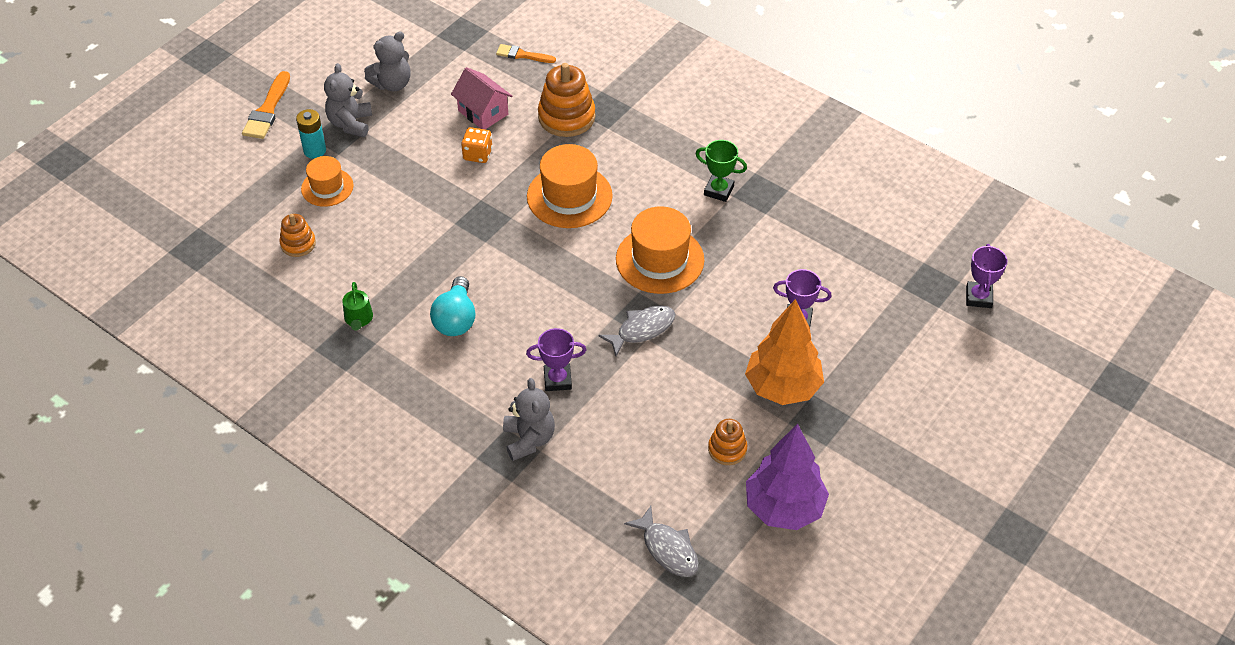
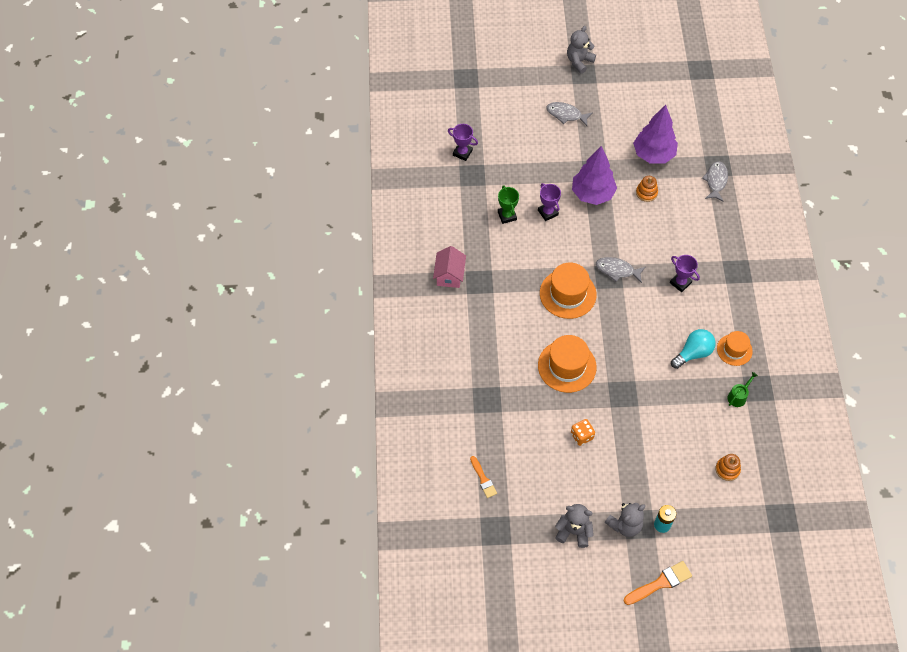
camera: 130 degrees left, 10 degrees up
orange hat [301,156,354,207] -> orange hat moved to [717,331,753,366]
pink house [451,67,512,129] -> pink house moved to [433,246,466,288]
grey teddy bear [503,378,555,461] -> grey teddy bear moved to [567,26,596,74]
orange stacking toy [538,63,596,137] -> none
green trophy [695,140,747,202] -> green trophy moved to [498,185,519,224]
orange tree [745,299,824,405] -> purple tree [572,146,617,205]
purple trophy [966,244,1007,308] -> purple trophy turned 60 degrees clockwise [448,124,478,161]
none -> grey fish [546,102,592,126]

